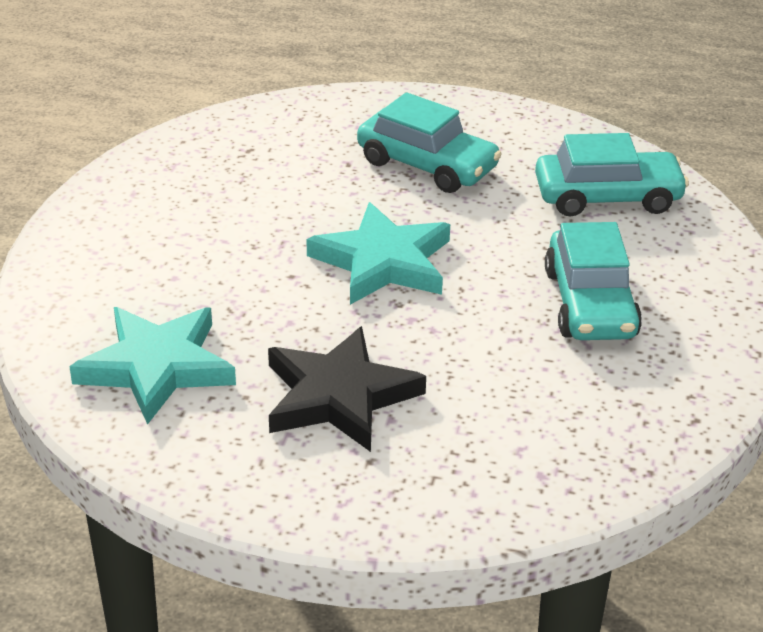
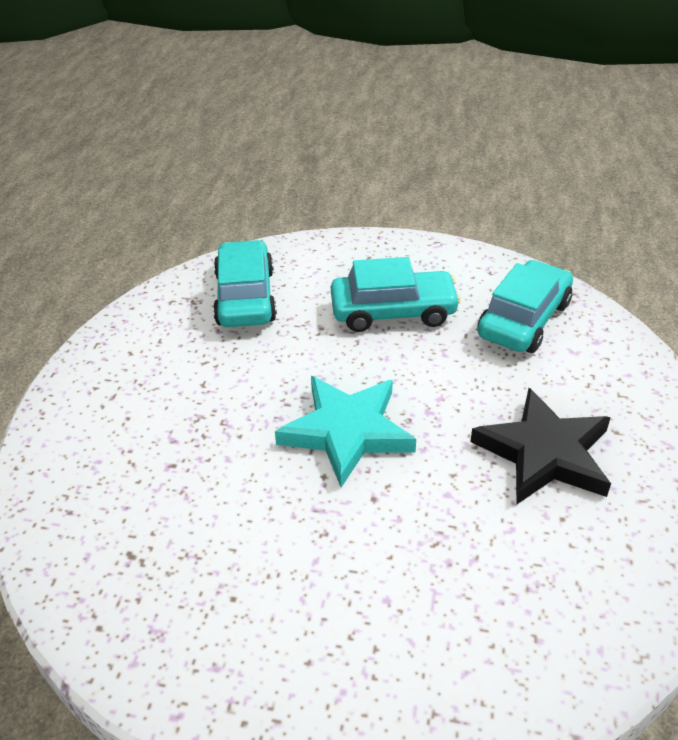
camera: 90 degrees left, 5 degrees up
turquoise star [69,307,236,425] -> none
turquoise car [357,92,502,193] -> turquoise car moved to [477,260,573,353]

